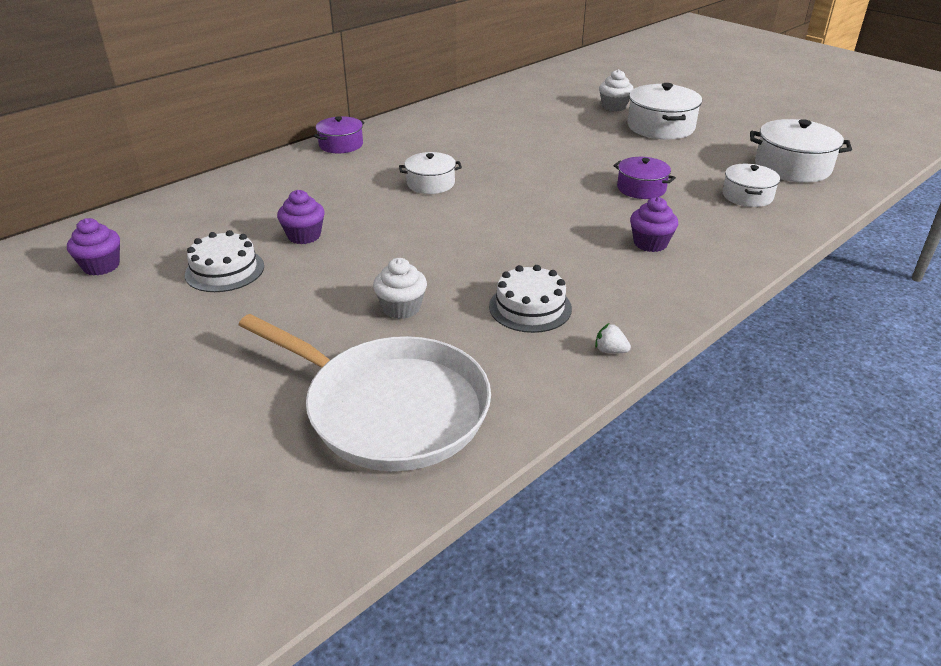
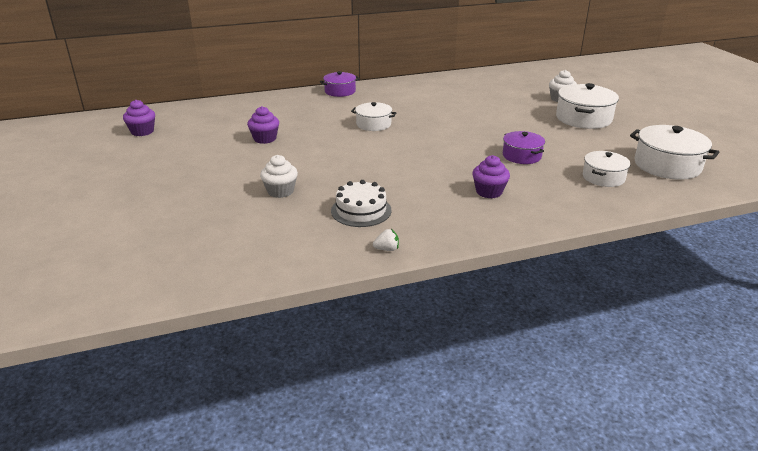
camera: 25 degrees right, 5 degrees down
white cake [185,230,264,292] -> none
white pan [239,314,491,471] -> none
white strawberry [595,323,631,353] -> white strawberry turned 120 degrees clockwise [373,229,399,251]

